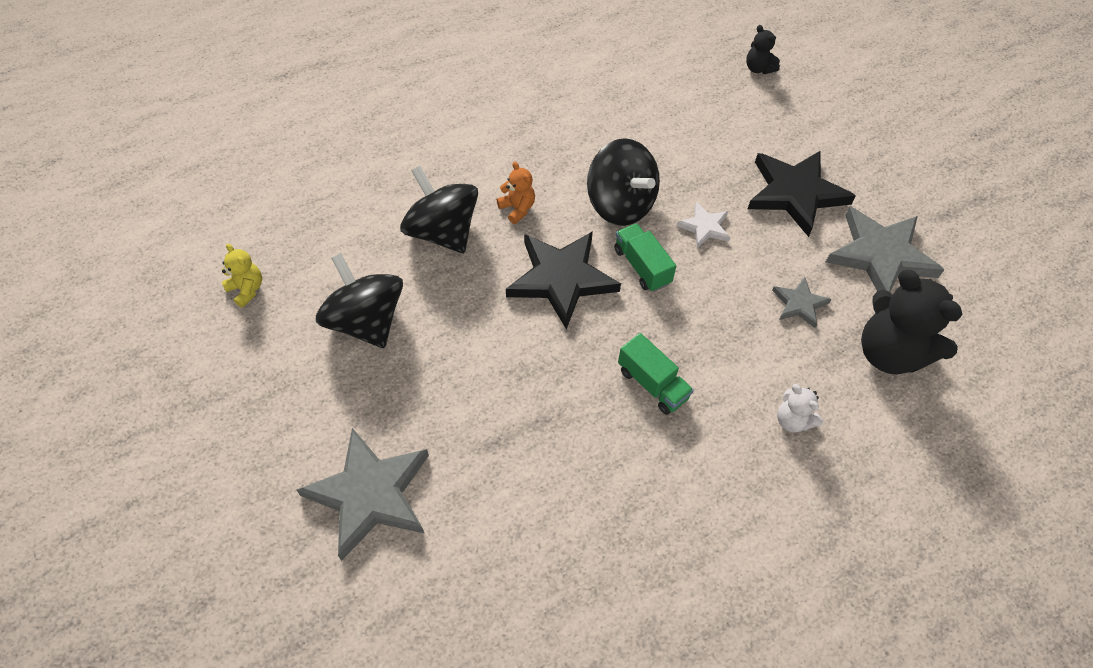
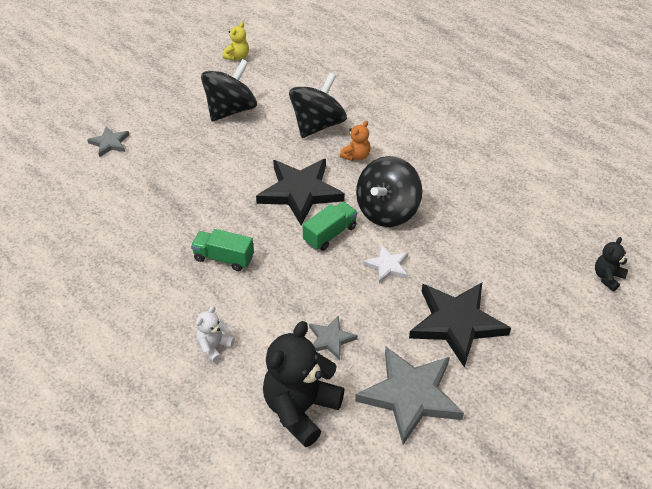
camera: 75 degrees right, 10 degrees down
grey star [297,428,429,561] -> grey star [87,127,129,157], size x0.50
green truck [618,333,694,415] -> green truck turned 75 degrees clockwise [191,229,254,271]

